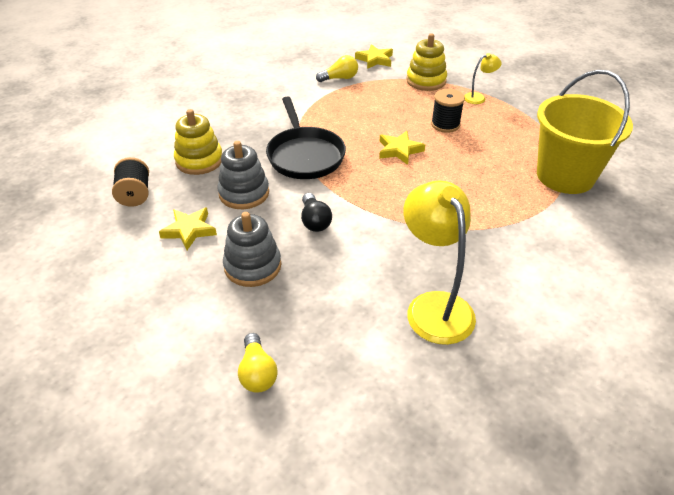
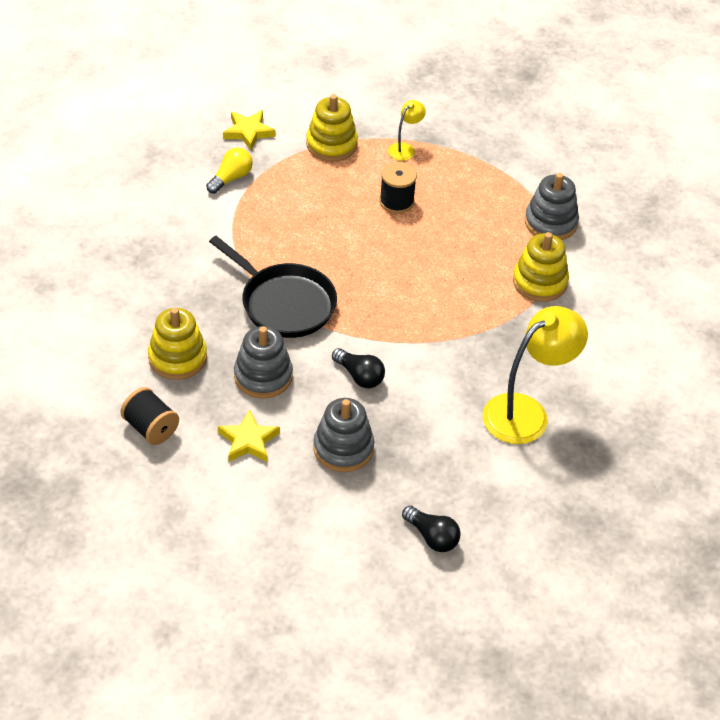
camera: 35 degrees left, 5 degrees up
yellow light bulb [238,333,278,393] -> black light bulb [402,506,460,552]
yellow star [379,131,425,165] -> none
yellow lamp [403,180,476,345] -> yellow lamp turned 105 degrees clockwise [483,306,588,444]
yellow bucket [537,70,633,194] -> grey stacking toy [525,173,579,240]
none -> yellow stacking toy [513,232,569,302]

